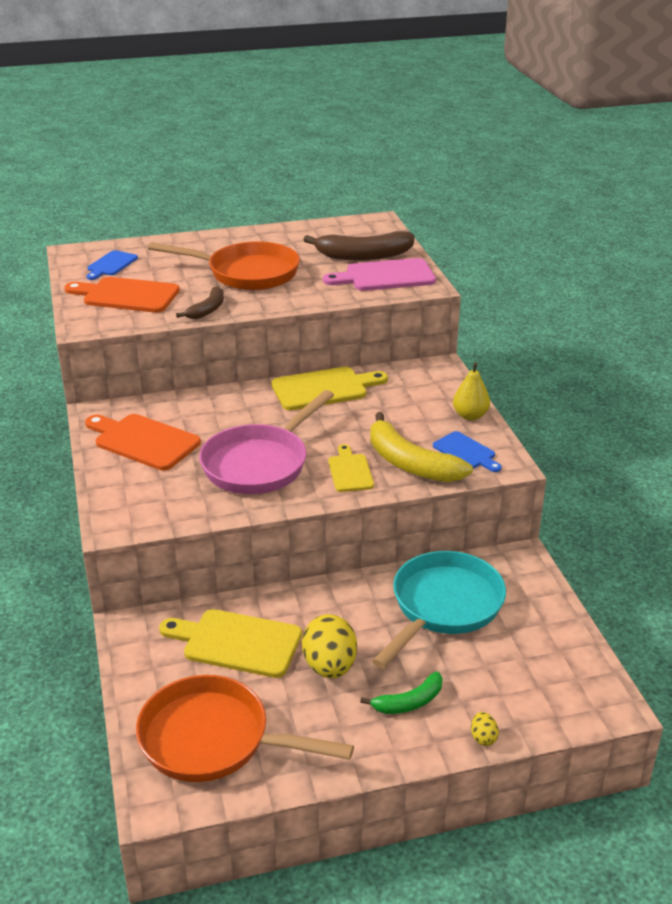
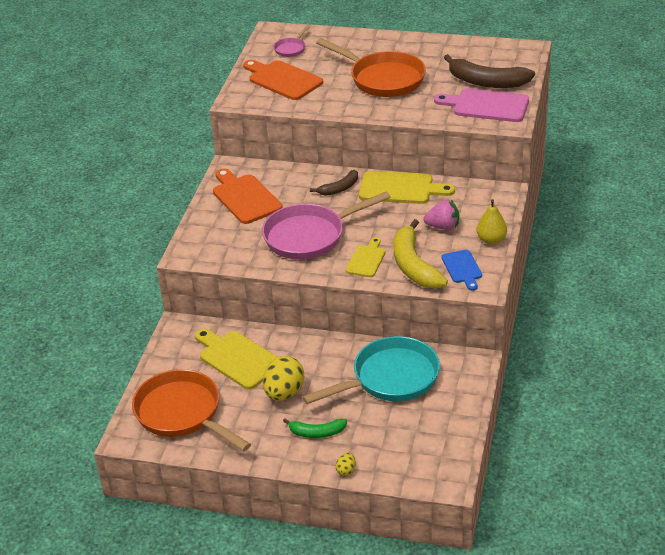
camera: 30 degrees right, 5 degrees up
blue cutting board [86,250,138,280] -> pink pan [274,25,310,57]
brown banana [176,286,224,319] -> brown banana moved to [310,170,358,196]
none -> pink strawberry [423,200,459,230]

